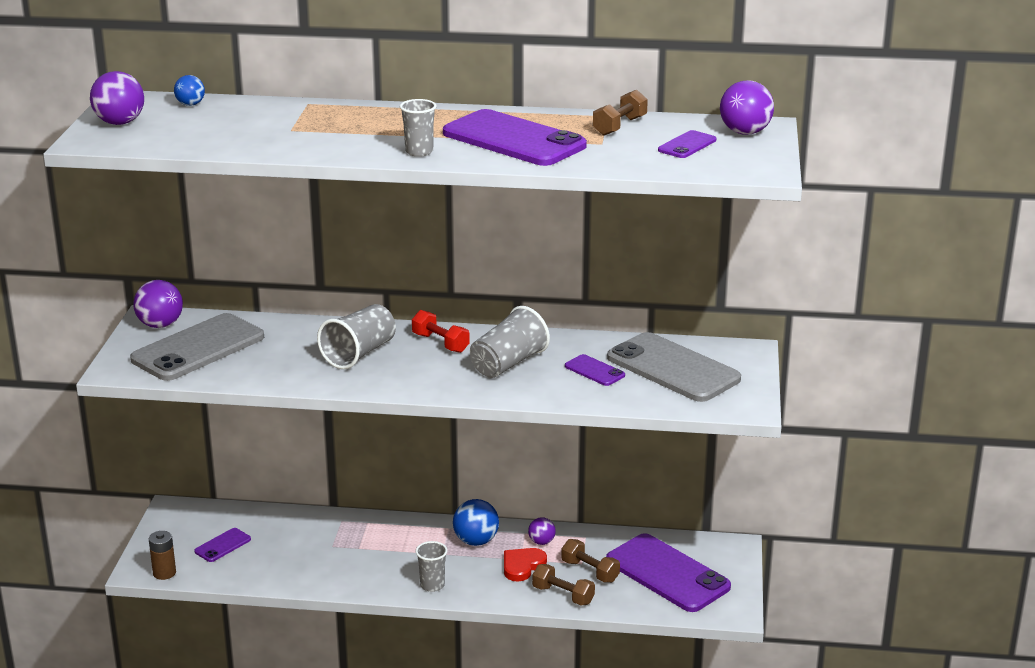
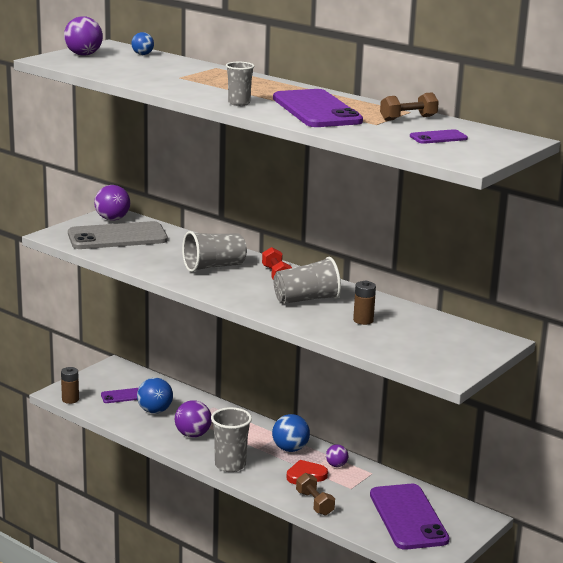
camera: 30 degrees right, 5 degrees down
grey cup [415,541,448,592] -> grey cup [211,407,252,472], size x1.59
brown dumbbell [561,539,620,583] -> none
purple phone [565,354,625,386] -> brown battery [353,281,376,325]
grey phone [607,332,741,402] -> none
purple ball [720,80,774,135] -> purple ball moved to [175,400,212,438]
none -> blue ball [137,378,173,414]

